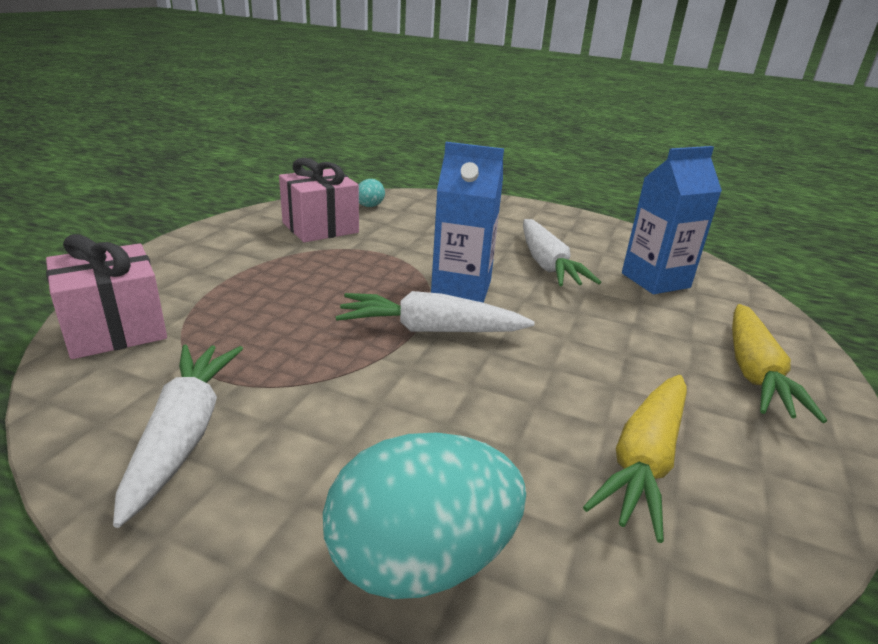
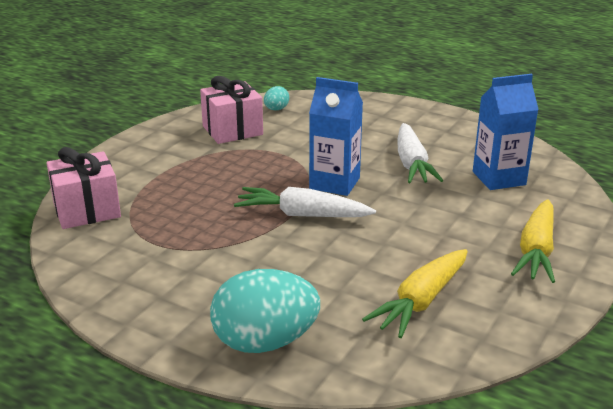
camera: 10 degrees right, 0 degrees up
white carrot [113,345,243,528] -> none

